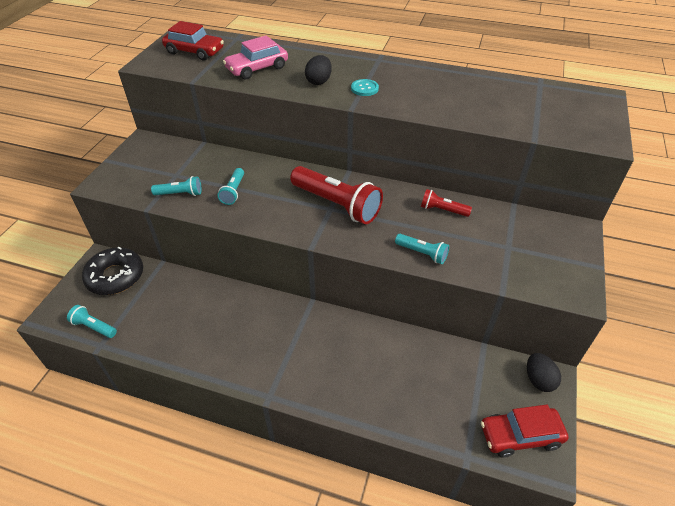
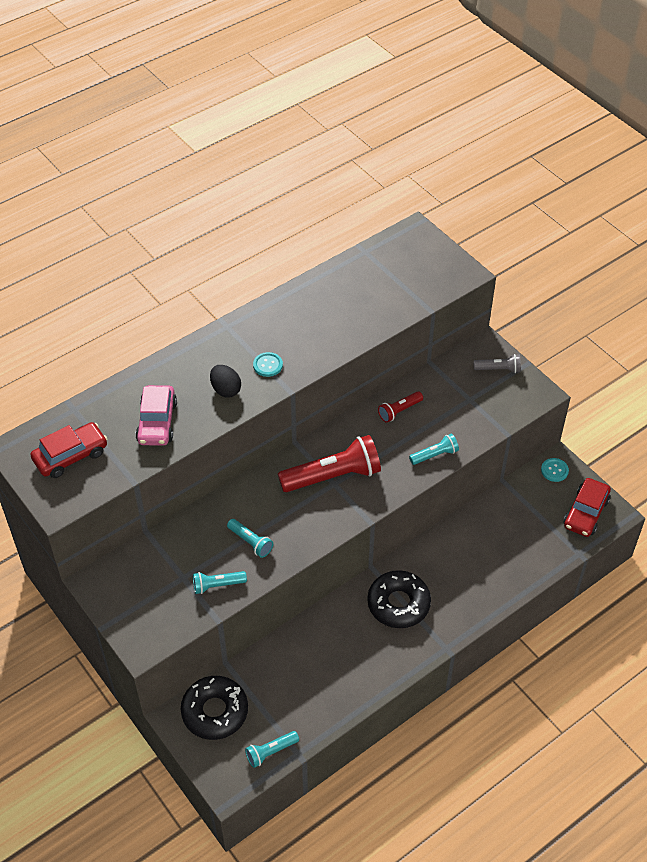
camera: 55 degrees left, 5 degrees up
turquoise flashlight [151,176,202,196] -> turquoise flashlight turned 135 degrees counterclockwise [193,571,247,594]
black egg [527,353,561,392] -> turquoise button [541,458,569,482]
none -> black donut [367,570,431,628]
none -> grey flashlight [474,354,521,373]

